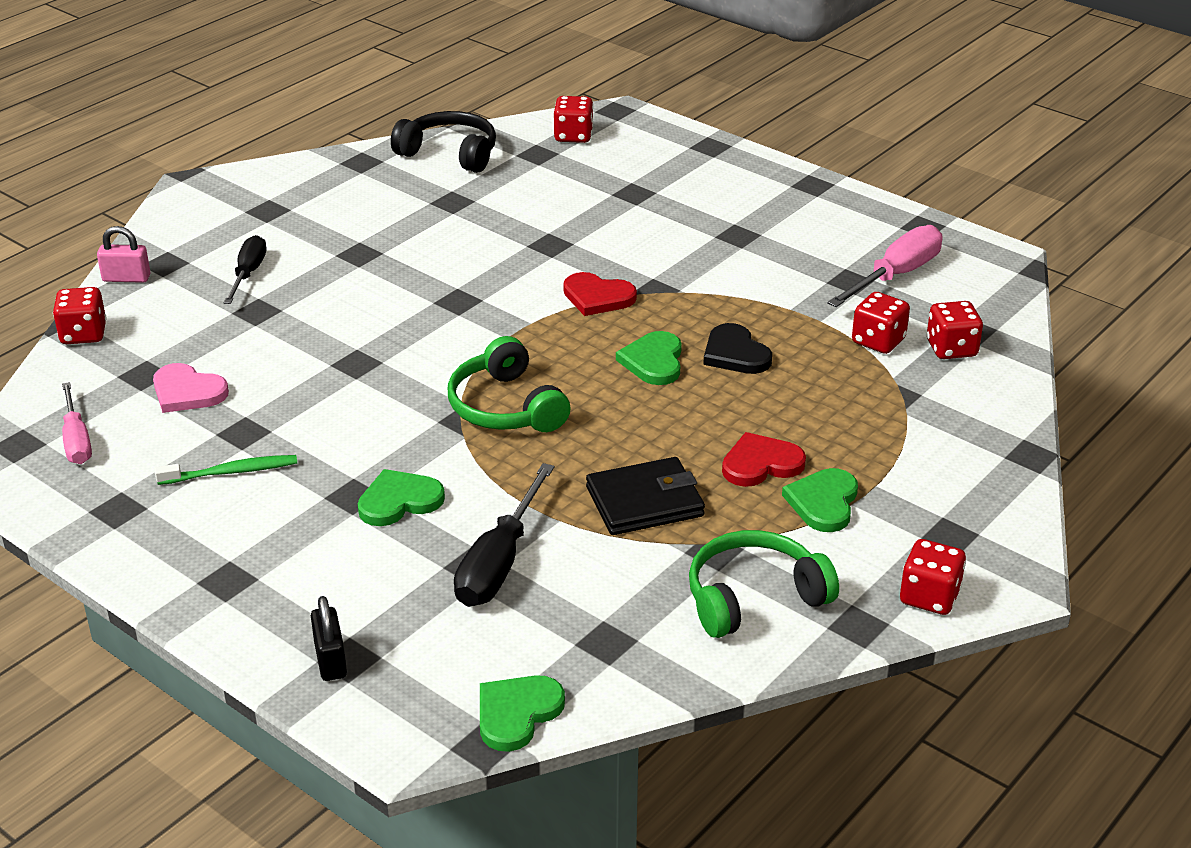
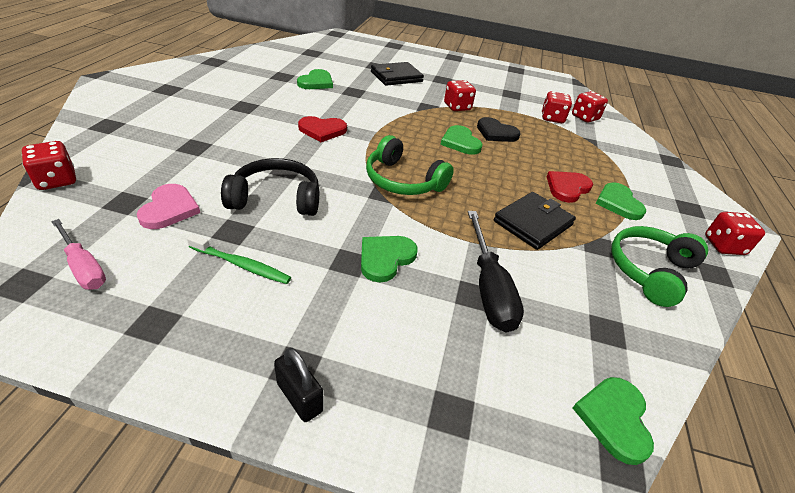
camera: 30 degrees left, 5 degrees up
pink padlock [97,226,150,283] -> none
pink heart [153,363,229,413] -> pink heart turned 90 degrees counterclockwise [137,184,200,229]
green toothbrush [155,455,297,485] -> green toothbrush turned 60 degrees clockwise [187,234,291,284]
black screwdriver [224,235,267,304] -> none
black padlock [311,596,347,681] -> black padlock moved to [274,348,324,422]
black headphones [391,111,496,173] -> black headphones moved to [221,158,319,216]
red dice [554,96,593,143] -> red dice moved to [444,80,476,111]
red heart [563,272,637,316] -> red heart moved to [298,116,347,142]
pink screwdriver [827,225,943,307] -> none
none -> green heart [297,69,333,89]
none -> black wallet [371,62,424,86]

